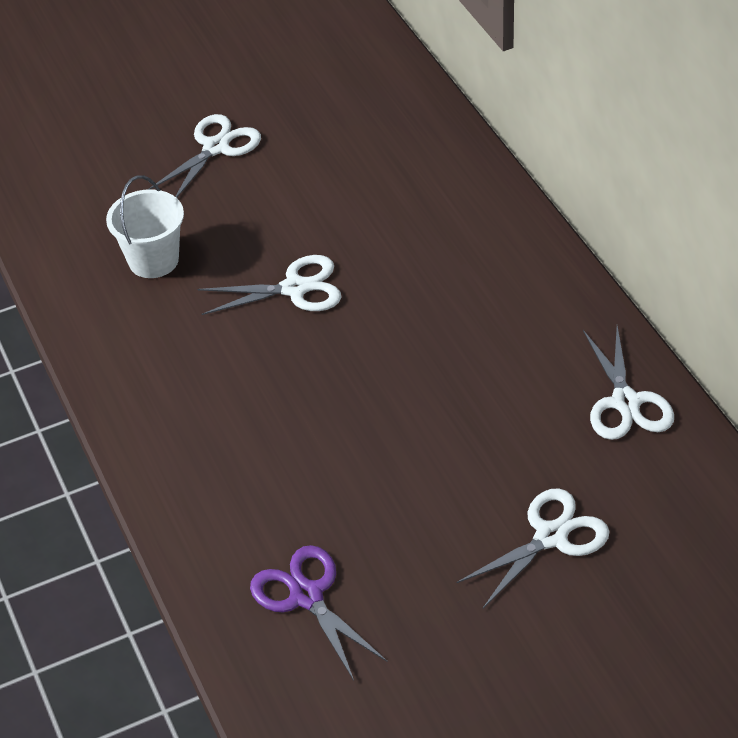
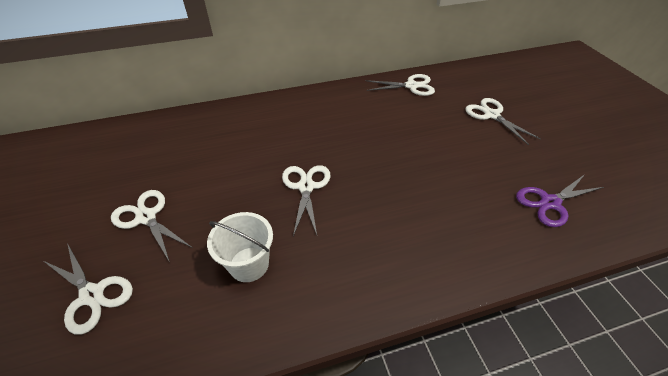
camera: 85 degrees left, 0 degrees up
none -> white scissors [42,243,133,334]

